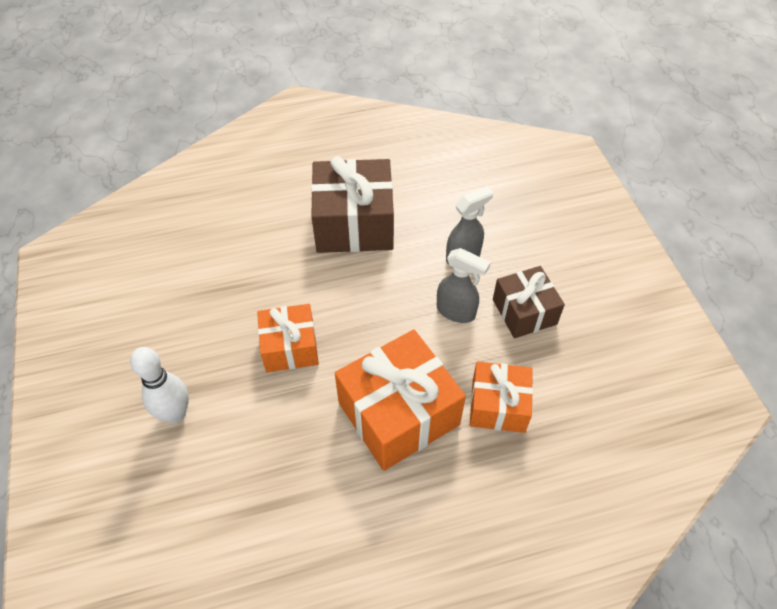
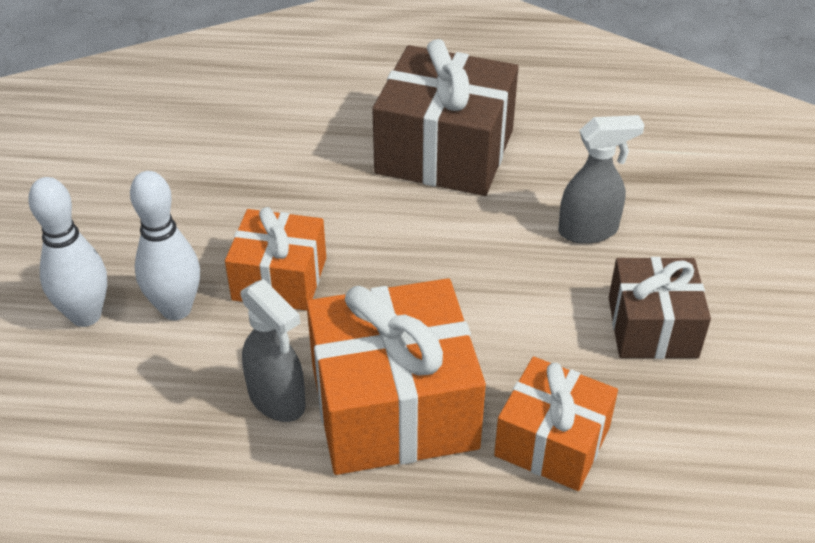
camera: 20 degrees right, 10 degrees down
grey spray bottle [437,248,491,323] -> grey spray bottle moved to [240,279,306,422]
none -> white bowling pin [130,171,200,320]

